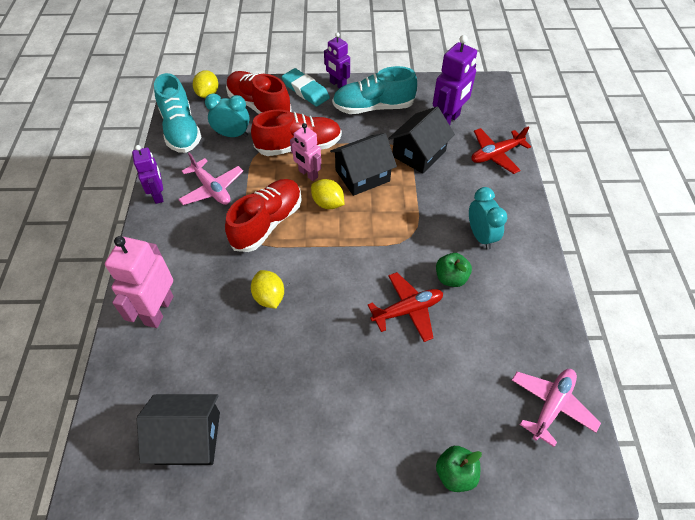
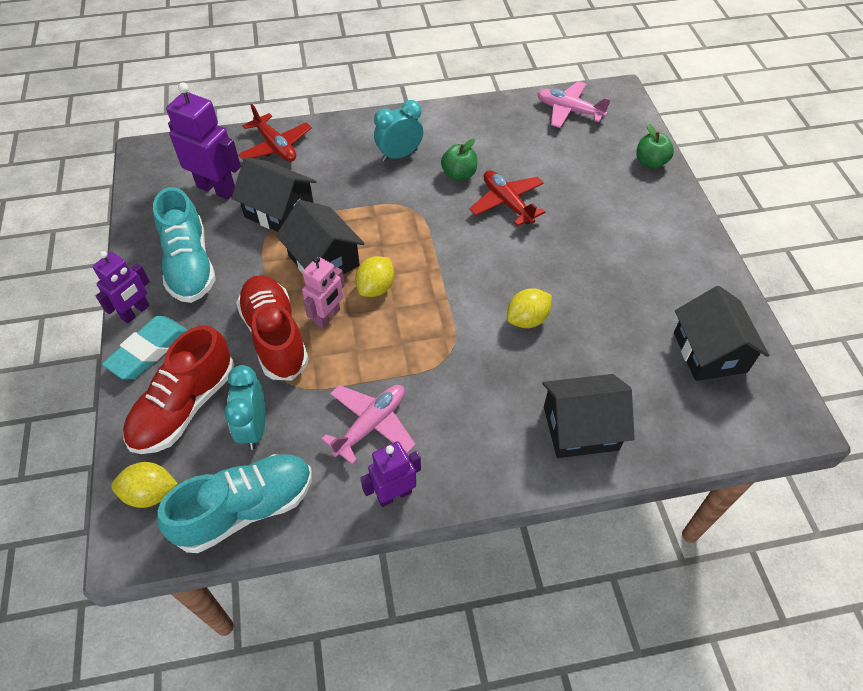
camera: 100 degrees left, 0 degrees up
pink robot [105,236,174,328] -> black house [543,374,635,458]
red shoe [225,179,302,252] -> none

